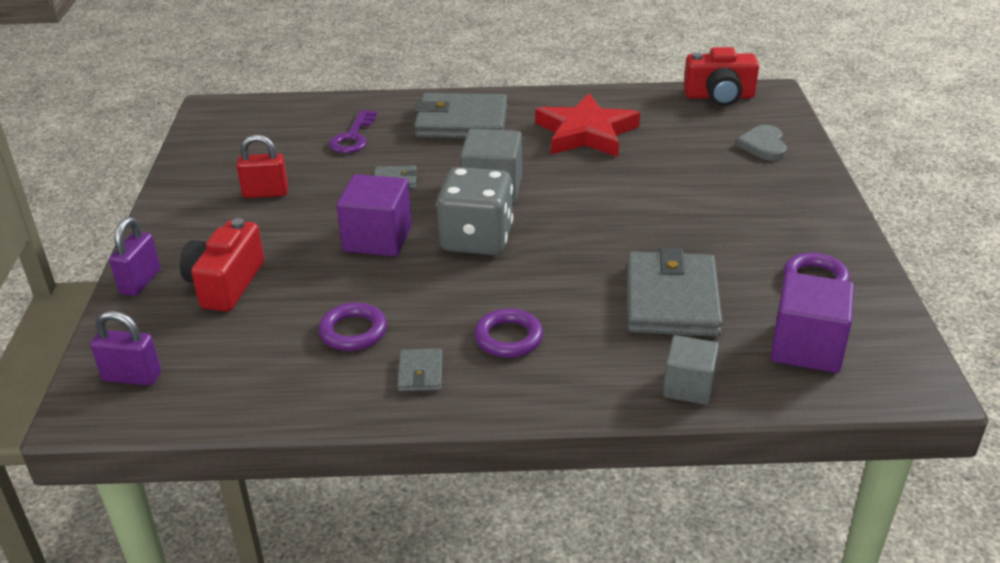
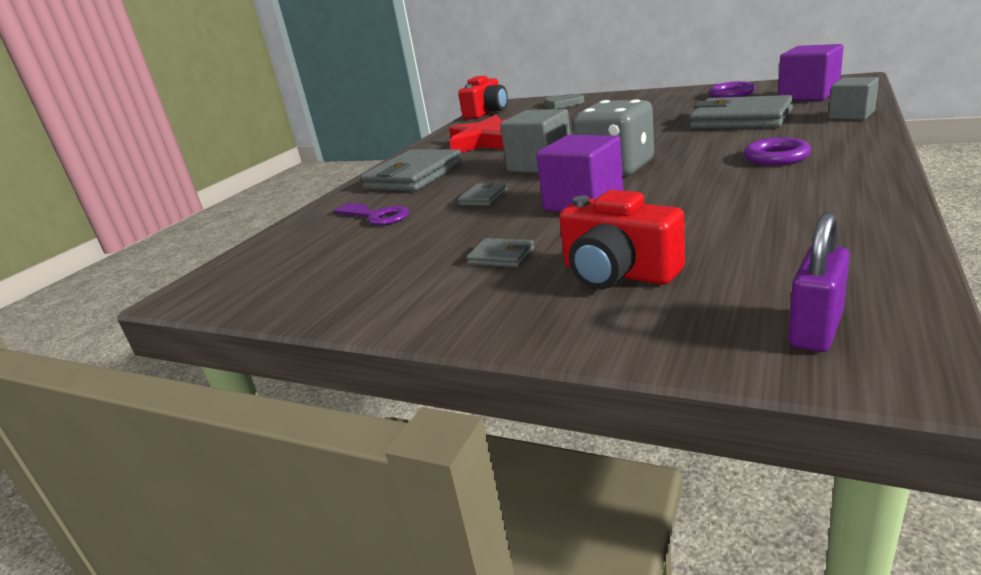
camera: 60 degrees left, 10 degrees down
purple padlock [109,217,161,296] -> none
red padlock [236,134,288,198] -> none
purple ring [318,302,387,351] -> none
grey wallet [397,349,443,391] -> grey wallet moved to [467,238,534,267]

